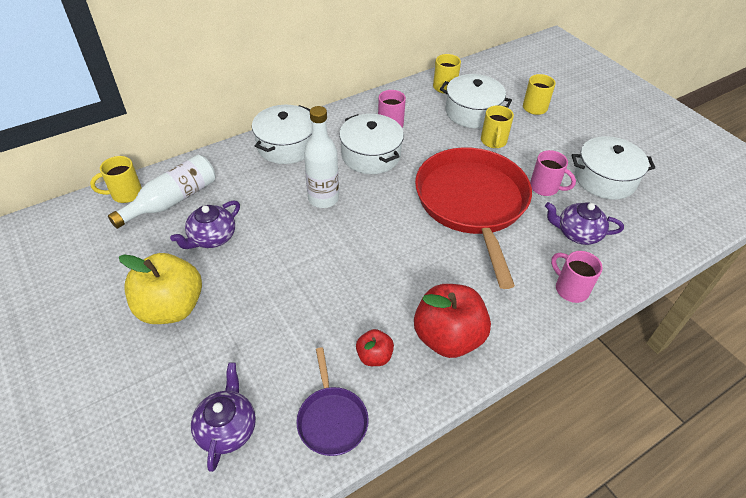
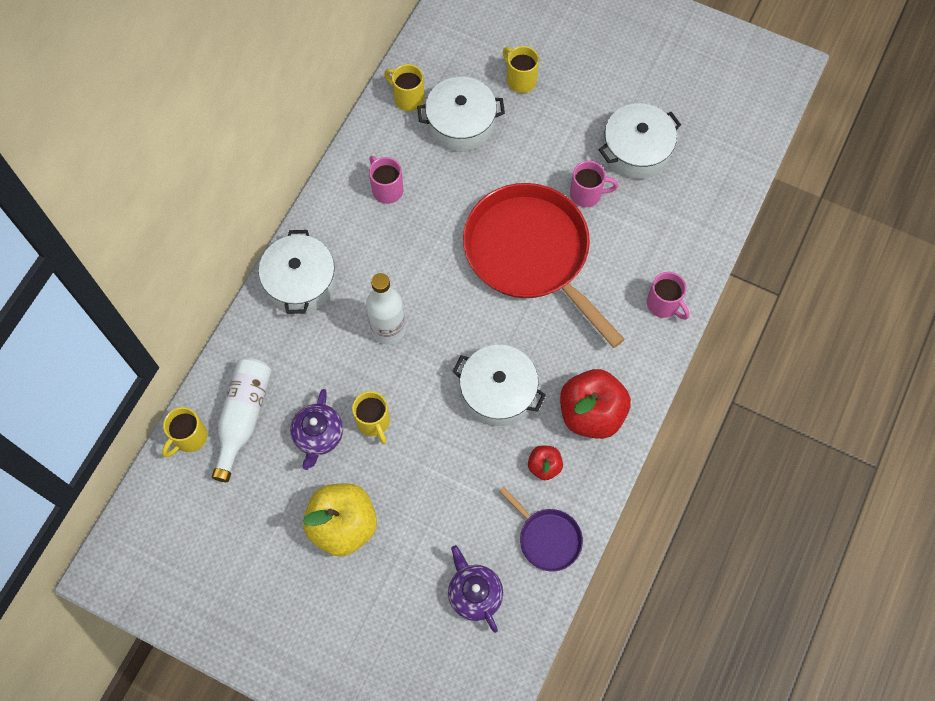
camera: 30 degrees left, 20 degrees up
white pot [339,114,404,174] -> white pot moved to [452,345,546,426]
yellow mug [481,105,514,148] -> yellow mug moved to [352,391,390,444]
purple teapot [545,202,624,245] -> none
pink mug [551,251,603,303] -> pink mug turned 150 degrees counterclockwise [647,272,690,320]

